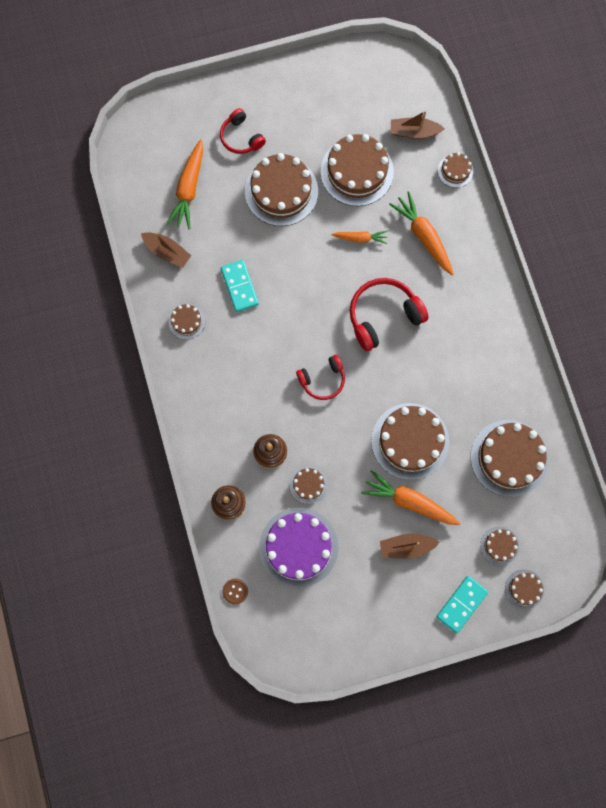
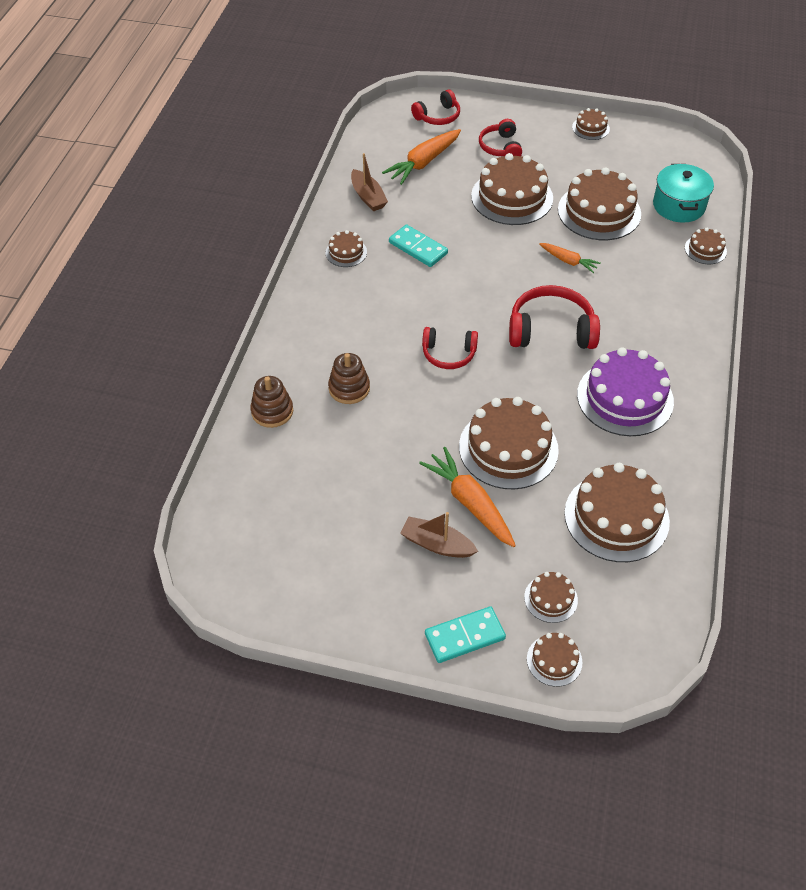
camera: 30 degrees right, 25 degrees down
turquoise domino [221,260,259,312] -> turquoise domino turned 60 degrees counterclockwise [389,224,448,267]
brown button [223,578,248,605] -> none
purple cake [259,508,338,588] -> purple cake moved to [577,347,674,436]
brown cake [290,466,328,504] -> brown cake moved to [572,108,610,140]
orange carrot [389,191,453,275] -> none
brown boat [390,111,445,139] -> turquoise pot [653,164,714,223]
none -> red headphones [411,89,460,125]

